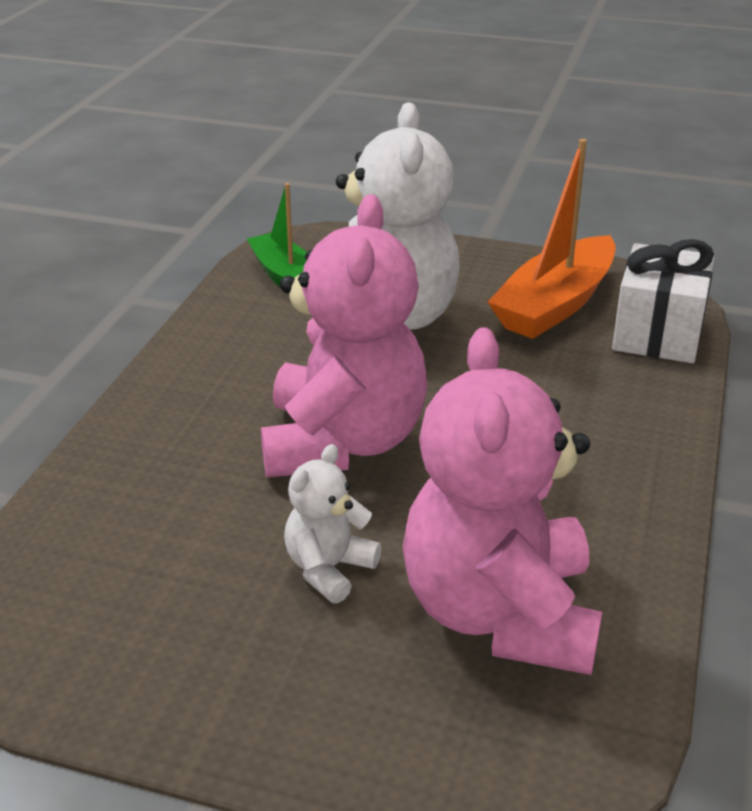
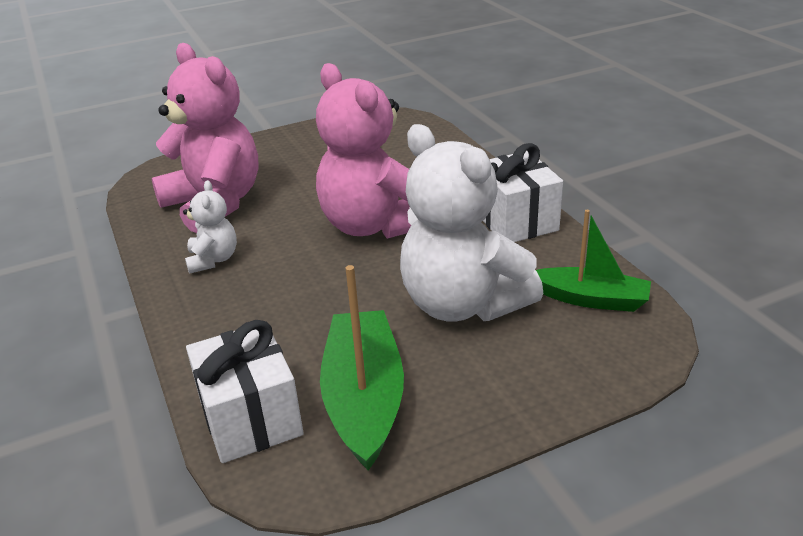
camera: 140 degrees right, 0 degrees up
white teddy bear [284,444,382,603] -> white teddy bear moved to [183,180,237,274]
orange boat [488,139,616,339] -> green boat [320,265,404,471]
none -> white gift [483,143,563,242]

